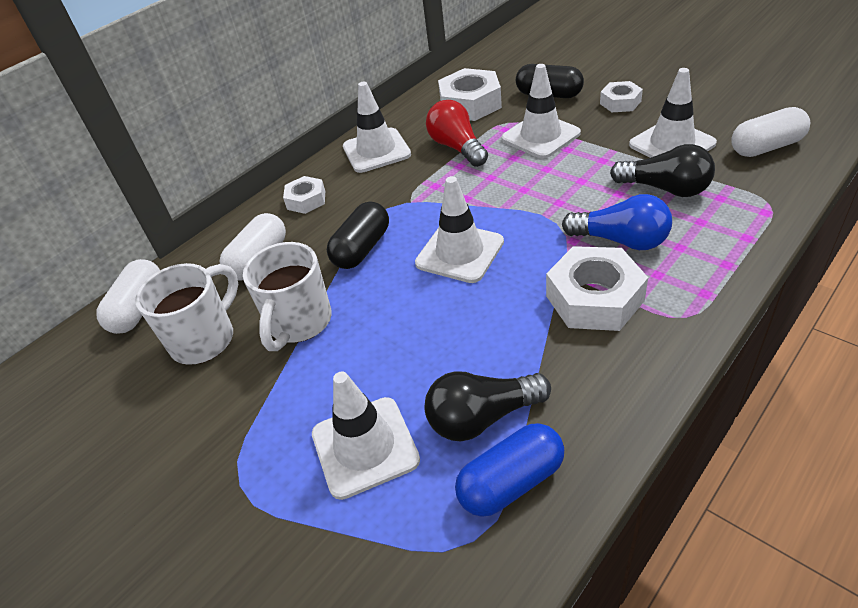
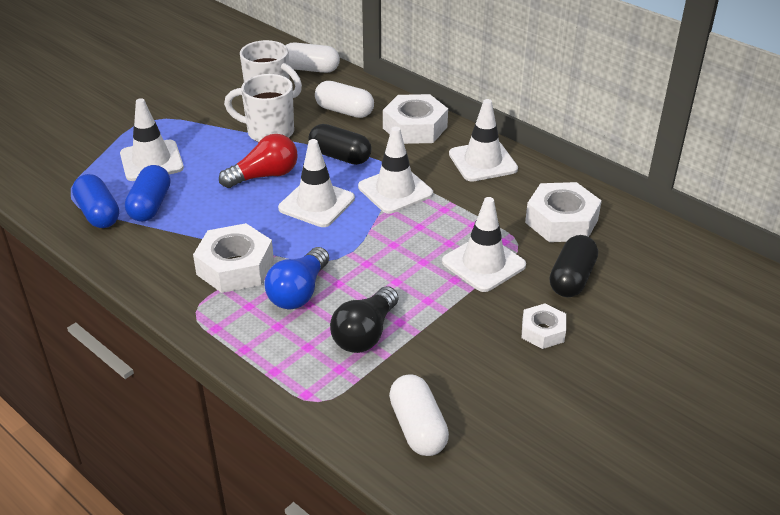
camera: 85 degrees right, 5 degrees down
white nut [283,176,325,214] -> white nut [383,94,448,144], size x1.73
black light bulb [424,371,551,441] -> blue capsule [125,165,170,222]
red light bulb [426,100,488,167] -> red light bulb moved to [219,134,298,188]
white traffic cone [629,68,717,158] -> white traffic cone moved to [358,127,433,214]

